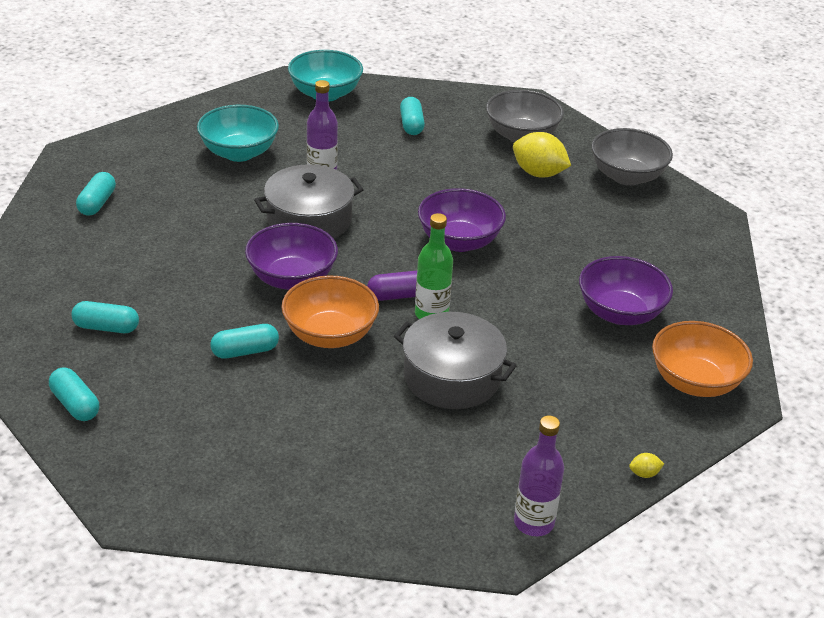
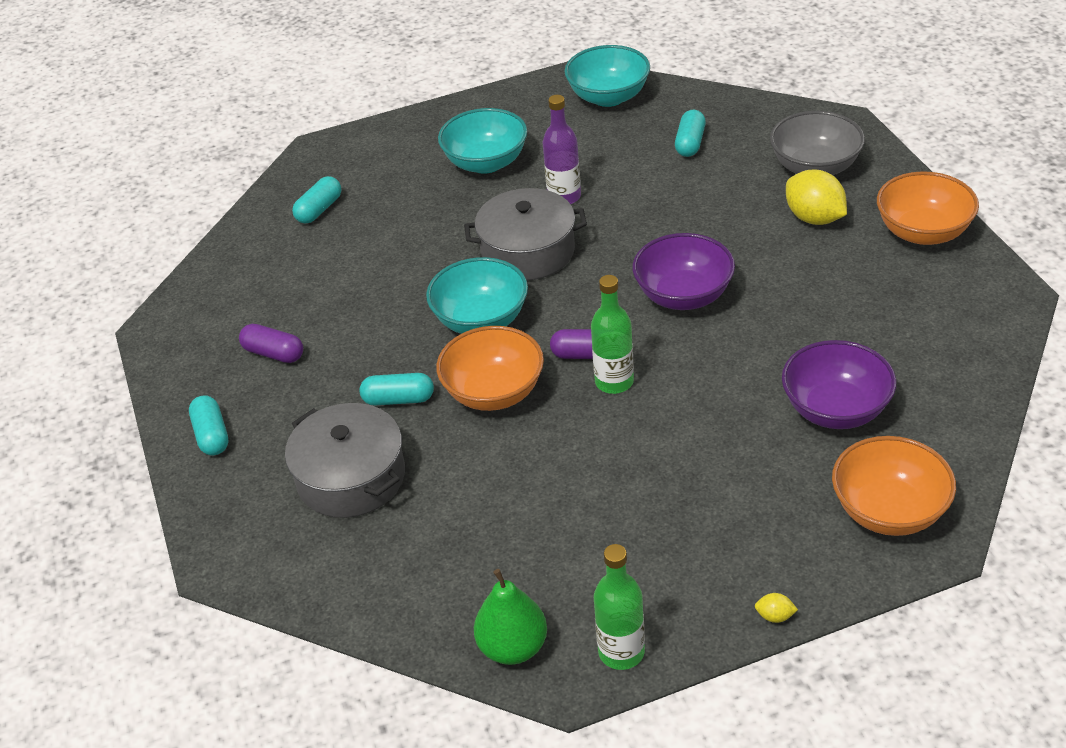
camera: 25 degrees right, 5 degrees up
turquoise capsule [71,301,139,333] -> purple capsule [239,324,303,363]
purple bowl [245,223,338,290] -> turquoise bowl [426,257,528,334]
grey pot [394,312,517,409] -> grey pot moved to [285,403,405,518]
purple bottle [514,415,564,536] -> green bottle [594,544,645,670]
grey bowl [591,128,673,186] -> orange bowl [877,171,979,245]
none -> green pear [474,569,547,665]

